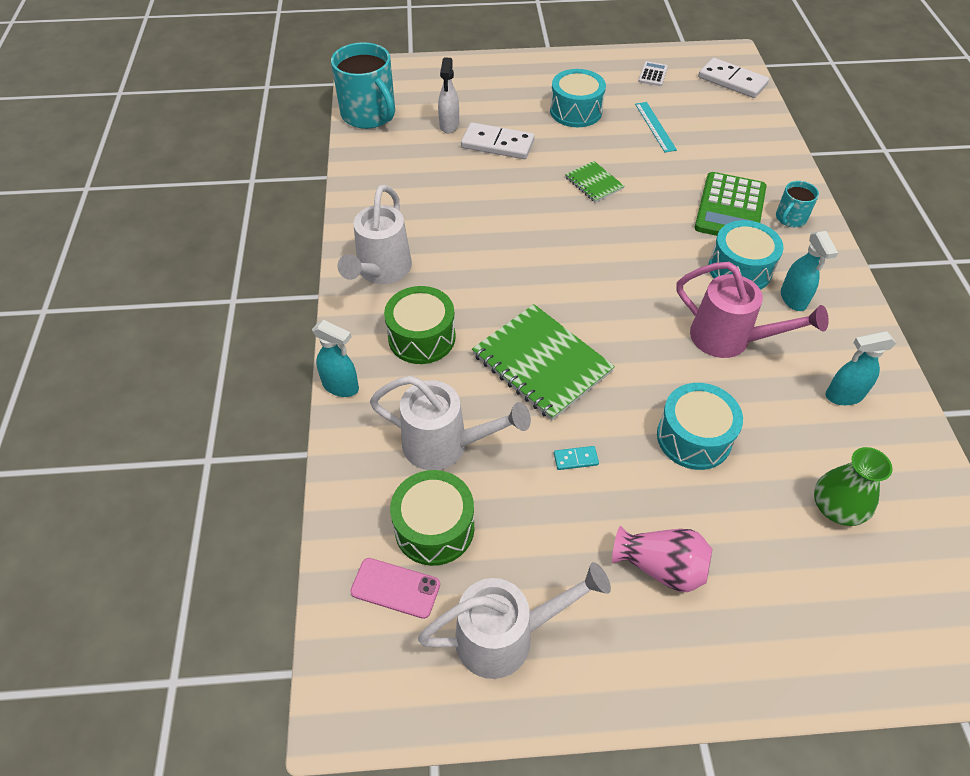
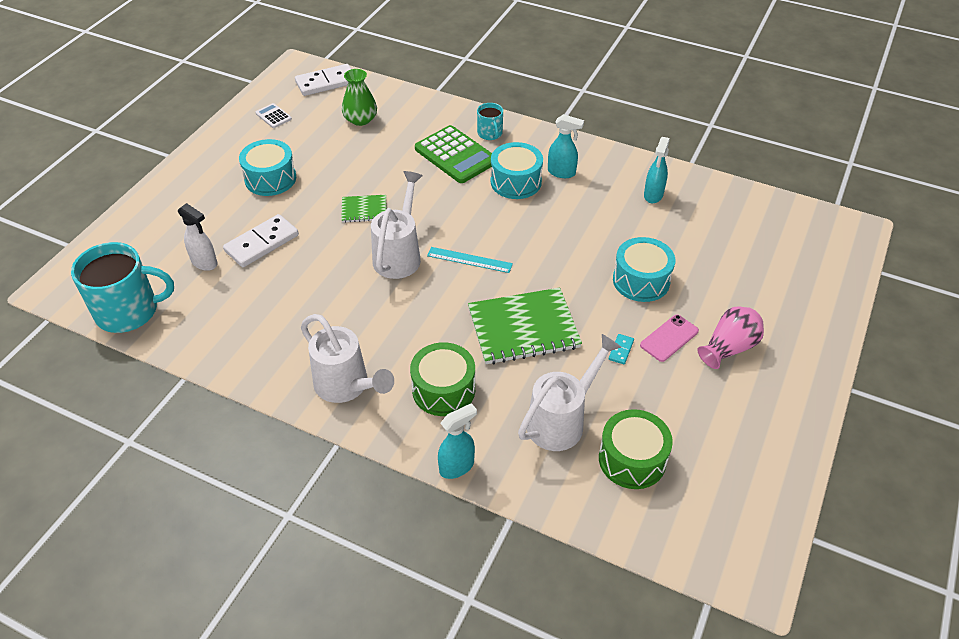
camera: 60 degrees left, 5 degrees down
pink phone [350,558,440,619] -> pink phone moved to [640,315,699,362]
white watering can [418,562,611,679] -> white watering can moved to [371,171,423,279]
turquoise ruler [635,102,677,153] -> turquoise ruler moved to [427,247,513,273]
pink watering can [676,262,829,358] -> none
green vase [814,447,893,526] -> green vase moved to [342,69,377,126]

